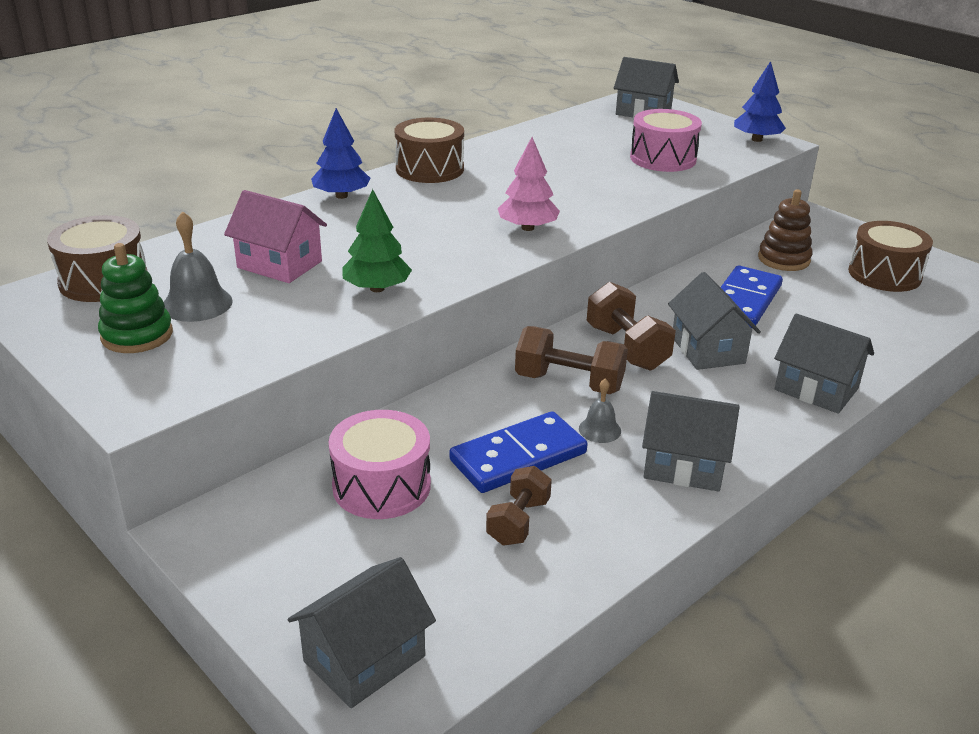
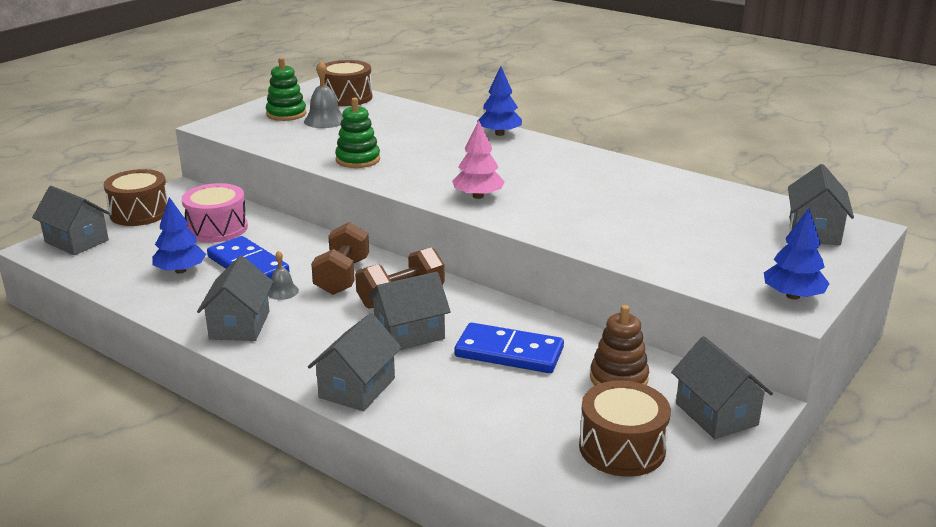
camera: 80 degrees right, 5 degrees down
pink house [224,190,327,283] -> none
green tree [342,189,412,292] -> green stacking toy [335,98,380,168]
brown drum [395,118,464,183] -> brown drum moved to [104,169,168,226]
brown dumbbell [486,466,552,545] -> blue tree [152,197,206,274]
pink drum [630,109,702,172] -> none
none -> grey house [671,336,773,439]

